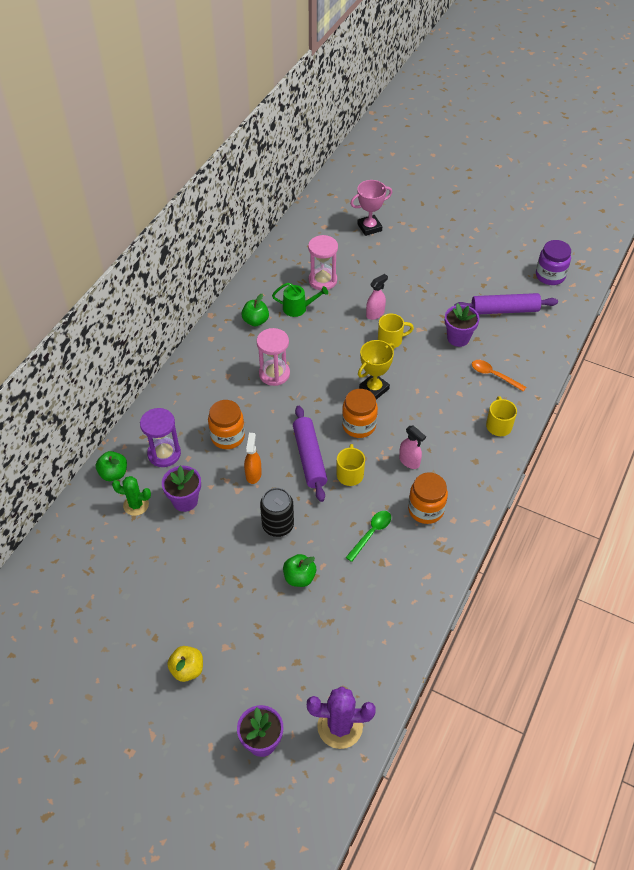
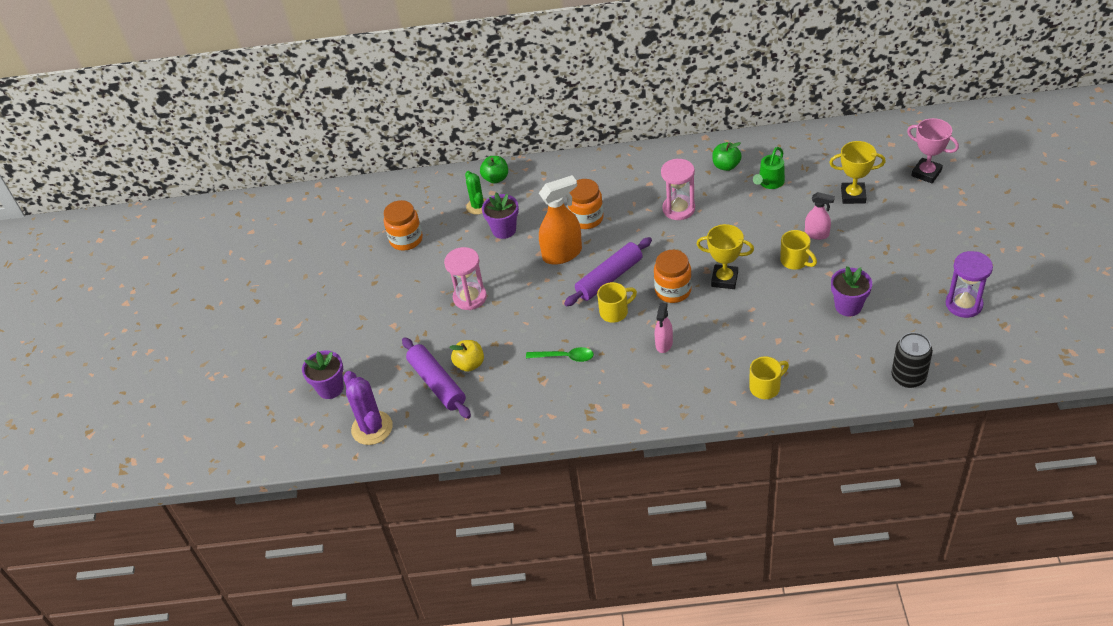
camera: 65 degrees right, 5 degrees down
purple hourglass [140,408,181,467] -> purple hourglass moved to [946,251,993,318]
yellow apple [167,646,203,682] -> yellow apple moved to [449,340,484,372]
orange spray bottle [244,433,262,484] -> orange spray bottle [539,175,582,265], size x1.76
black can [260,488,294,537] -> black can moved to [891,332,933,388]
green watering can [272,283,328,317] -> green watering can turned 60 degrees clockwise [753,147,785,189]
green apple [283,554,316,587] -> none
pink hourglass [308,235,338,290] -> pink hourglass moved to [444,247,487,310]
orange jar [408,473,448,524] -> orange jar moved to [384,200,423,251]
purple rolling pin [454,293,558,314] -> purple rolling pin moved to [402,337,471,419]
orange spoon [472,360,526,392] -> none
purple jar [536,240,571,285] -> none
none -> yellow trophy [829,141,886,204]

